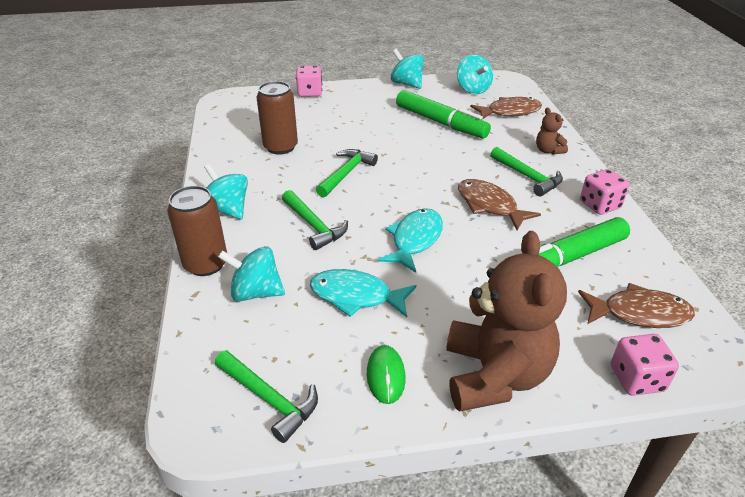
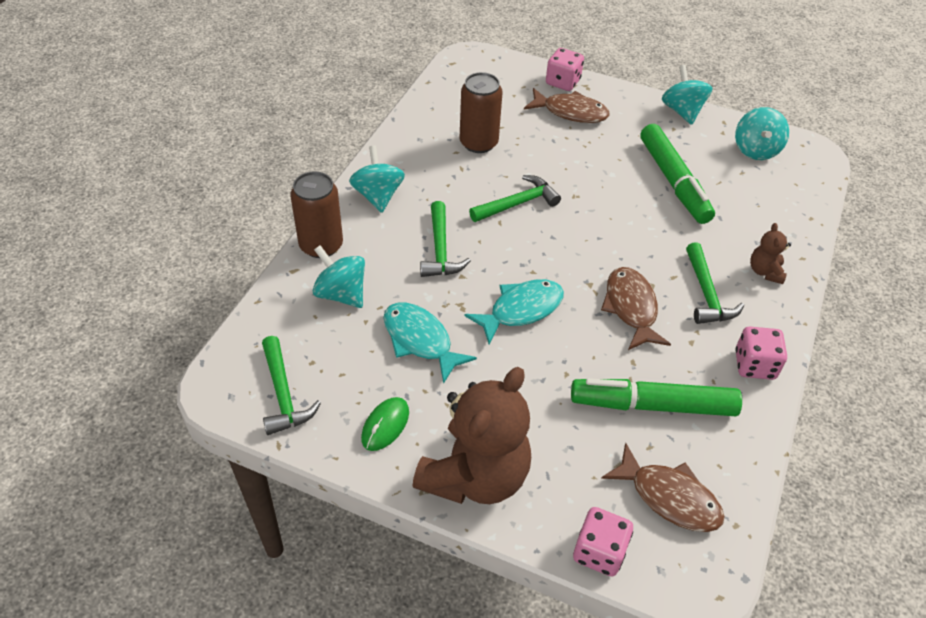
camera: 30 degrees right, 10 degrees up
brown fish [470,97,542,120] -> brown fish moved to [524,88,610,123]

